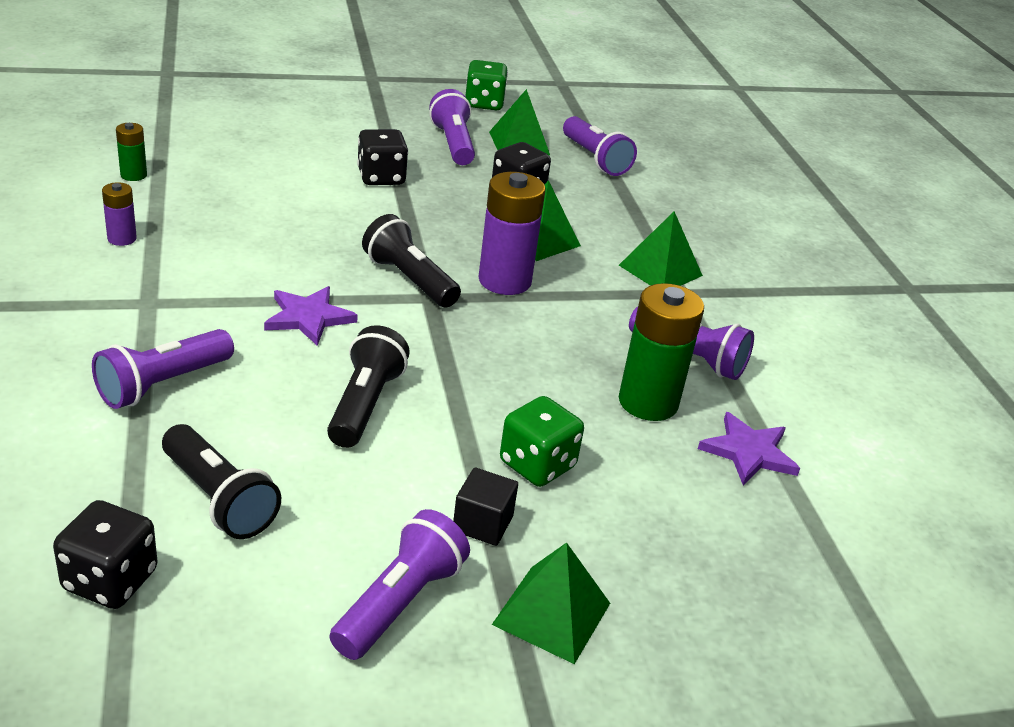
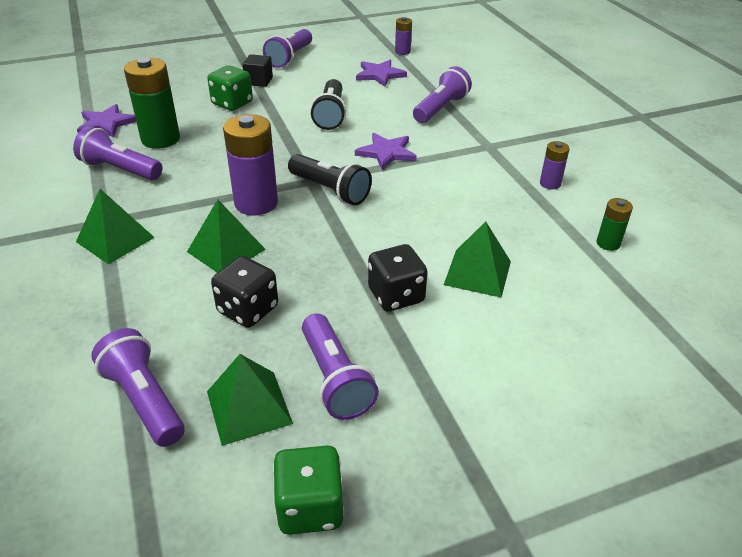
camera: 175 degrees right, 5 degrees up
black dice [53,500,158,609] -> purple battery [395,17,412,55]
black flashlight [162,424,281,539] -> purple star [356,60,407,87]
green pyramid [492,542,610,664] -> green pyramid moved to [444,221,511,298]

